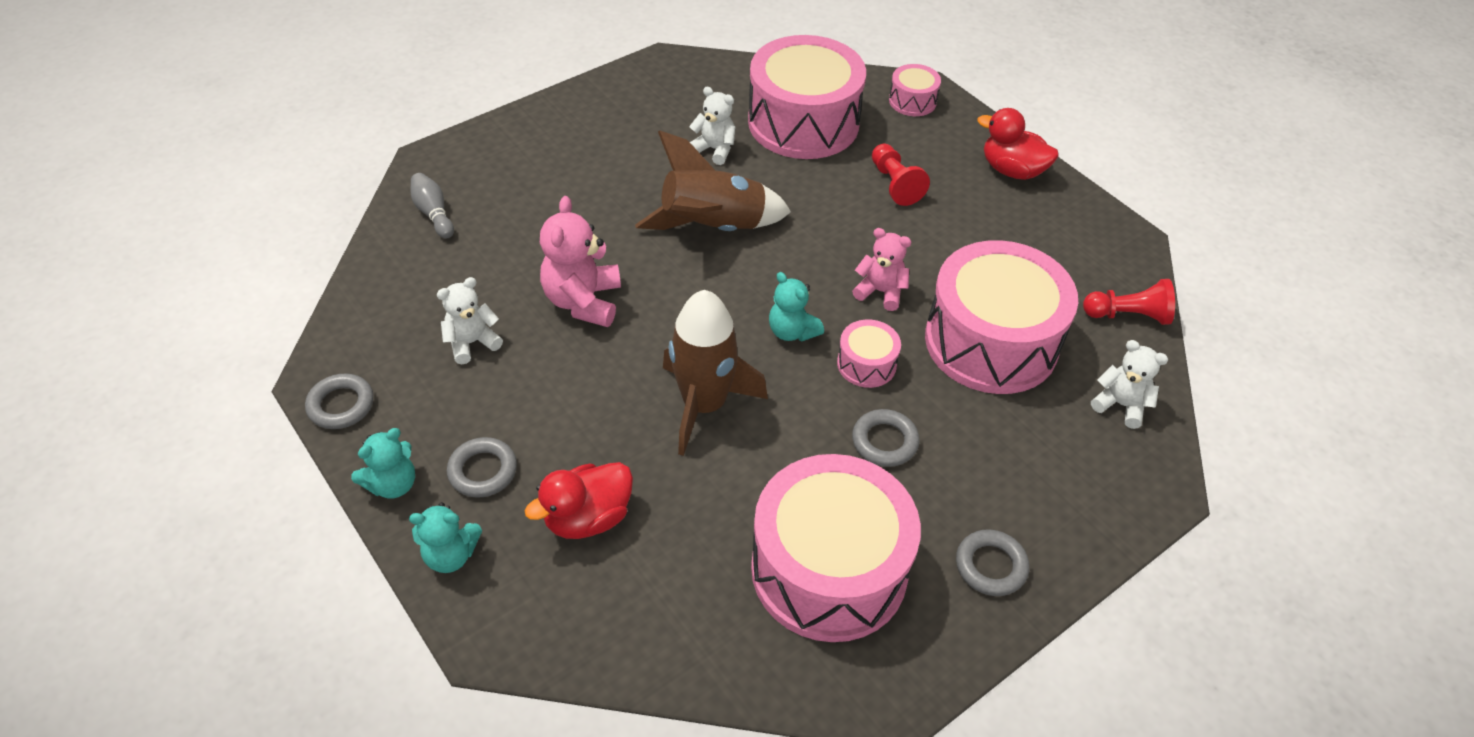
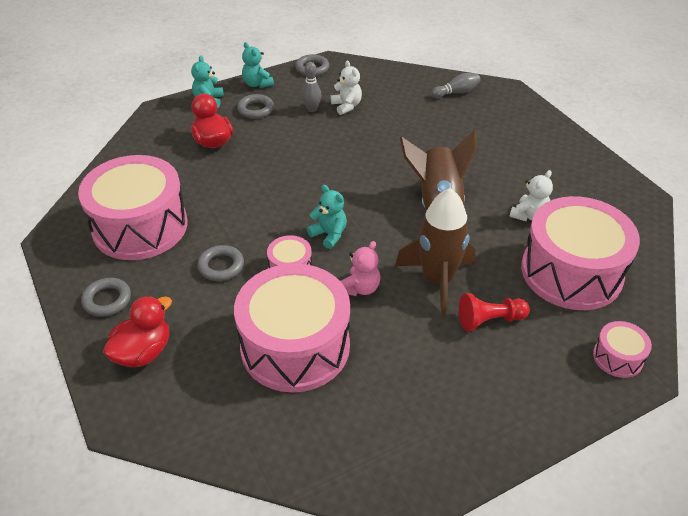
camera: 100 degrees right, 5 degrees down
pink teddy bear [540,196,621,327] -> none
brown rocket [663,290,768,456] -> brown rocket moved to [395,188,475,316]
turquoise teddy bear [769,272,824,342] -> turquoise teddy bear turned 75 degrees clockwise [307,185,347,249]
red duck [977,108,1058,180] -> red duck moved to [103,296,172,367]
red pawn [1083,279,1175,325] -> none
white teddy bear [1091,340,1168,429] -> none
none -> grey bowling pin [302,62,322,112]

